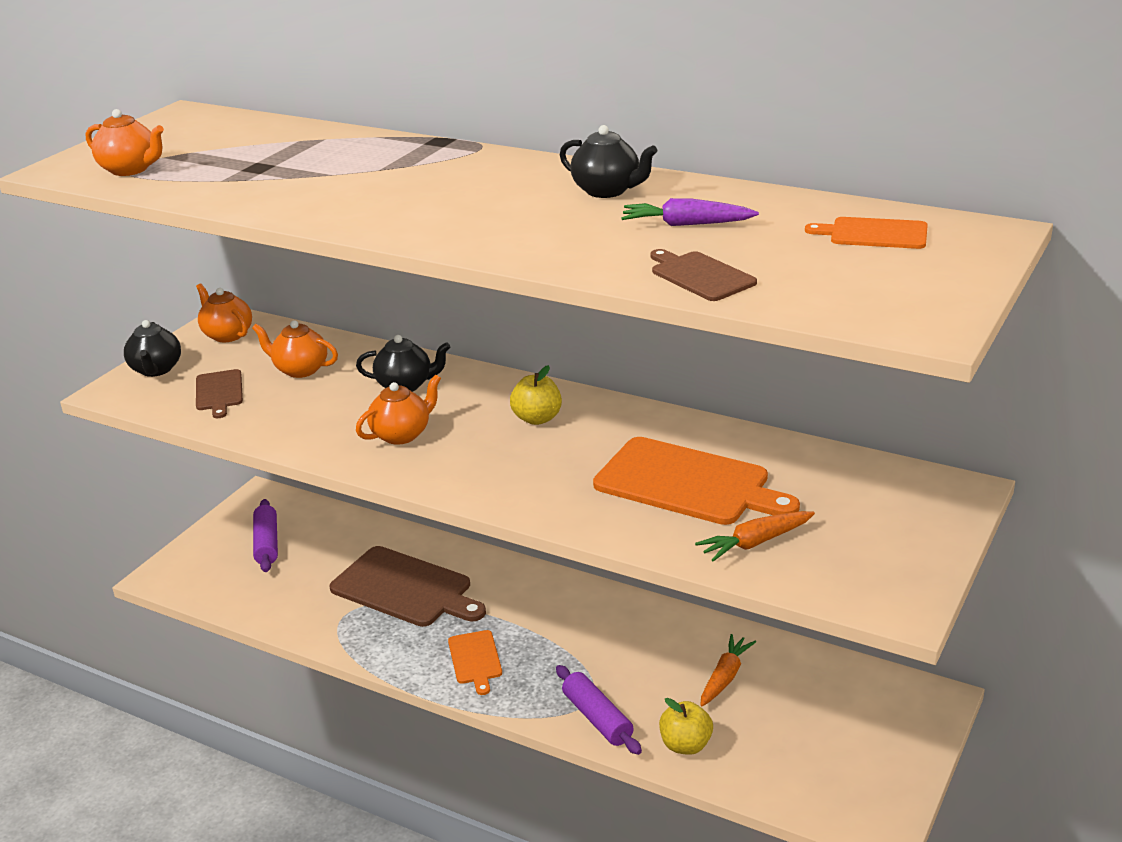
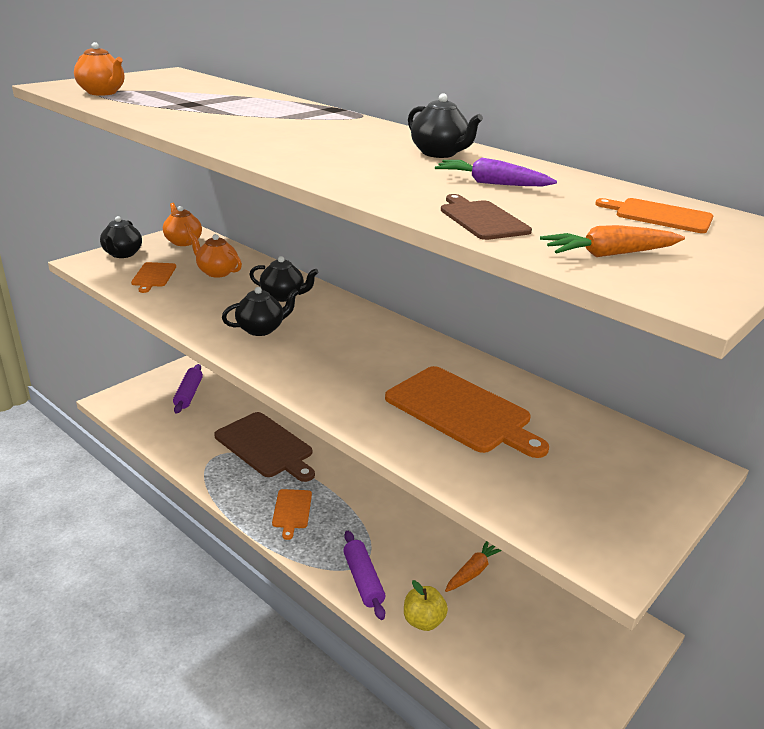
camera: 10 degrees right, 0 degrees up
brown cutting board [196,369,243,418] -> orange cutting board [131,262,176,293]
orange teapot [356,374,441,445] -> black teapot [222,287,299,336]
yellow apple [510,365,562,425] -> none
orange carrot [695,511,815,562] -> orange carrot moved to [540,225,685,257]

